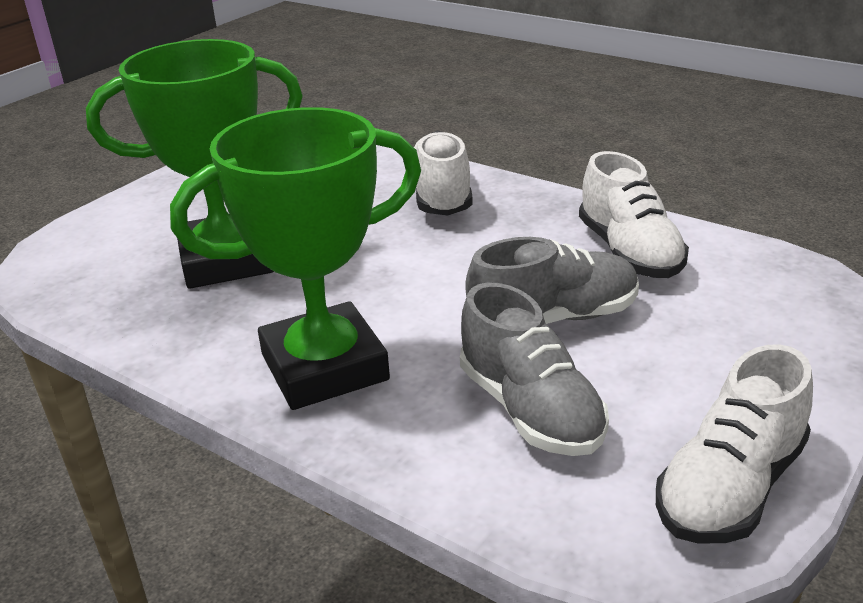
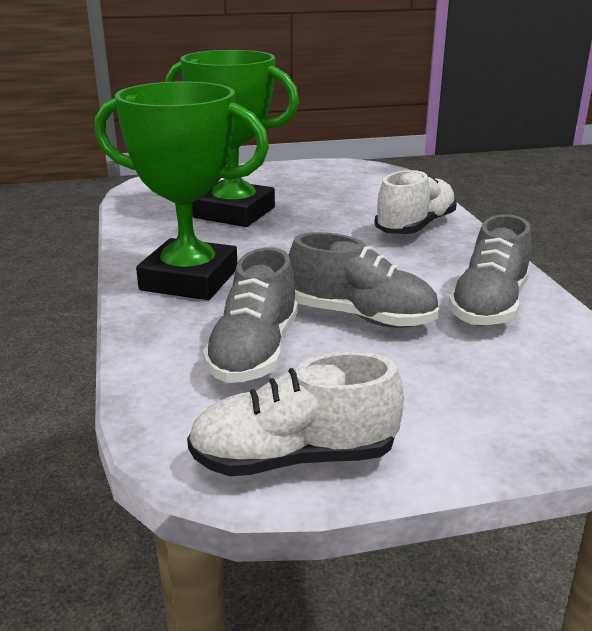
camera: 40 degrees right, 5 degrees down
white shoe [579,151,689,278] -> grey shoe [448,214,532,326]

